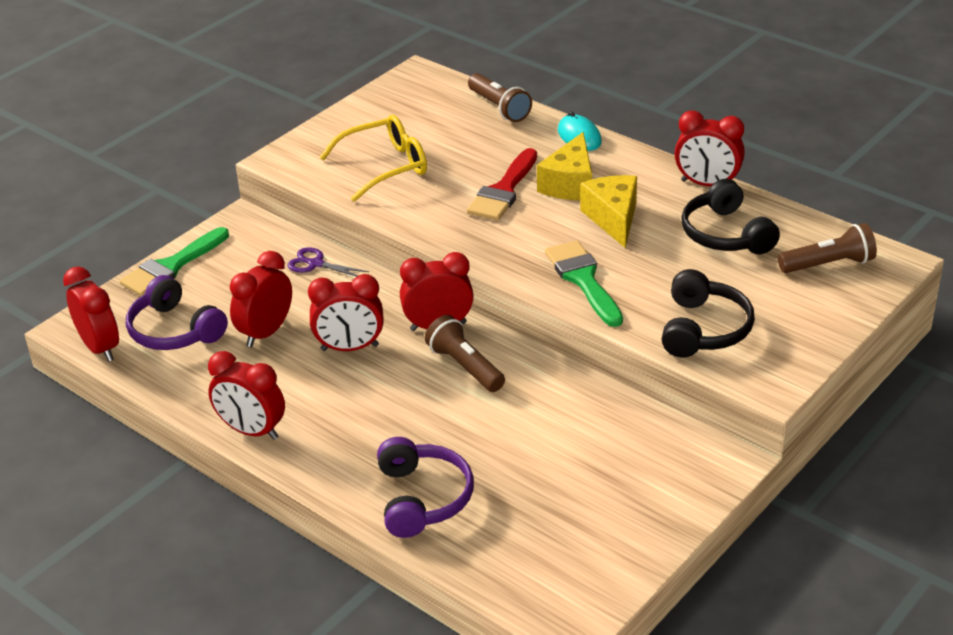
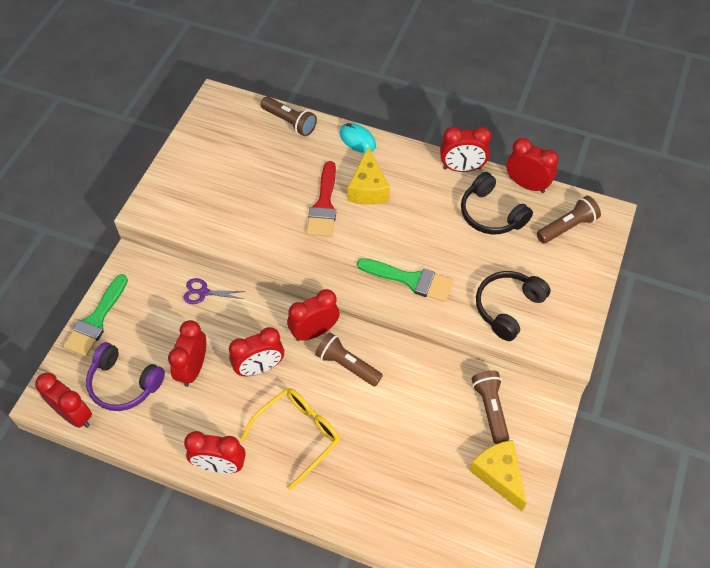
camera: 20 degrees left, 20 degrees up
yellow glasses [320,115,427,202] -> yellow glasses moved to [241,388,340,490]
purple headphones [377,437,474,538] -> none
green brush [545,240,623,327] -> green brush turned 150 degrees clockwise [357,258,454,302]
yellow cheese [580,175,637,248] -> yellow cheese moved to [469,440,527,511]
black headphones [662,269,755,357] -> black headphones turned 135 degrees counterclockwise [476,271,551,341]
none -> brown flashlight [472,370,509,444]
none -> red clock [506,138,559,193]

